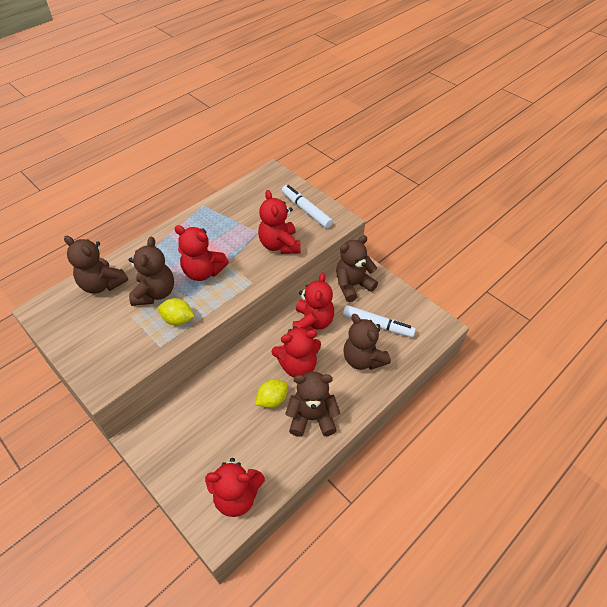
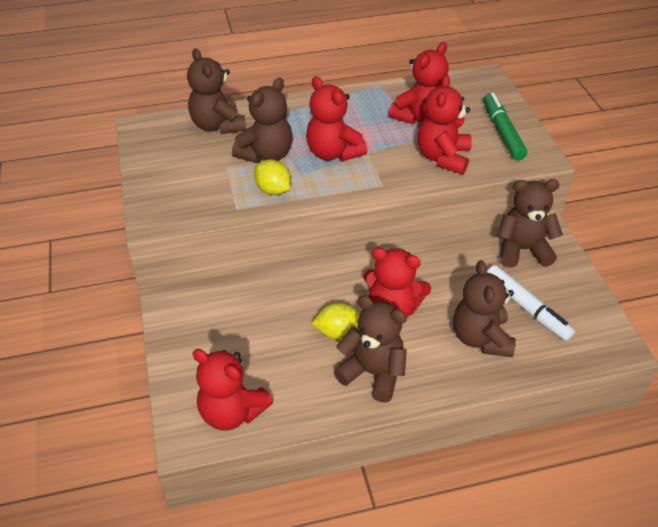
camera: 30 degrees right, 5 degrees down
white marker [282,185,333,228] -> green marker [483,93,527,160]
red teddy bear [293,273,334,331] -> red teddy bear moved to [389,42,449,124]

